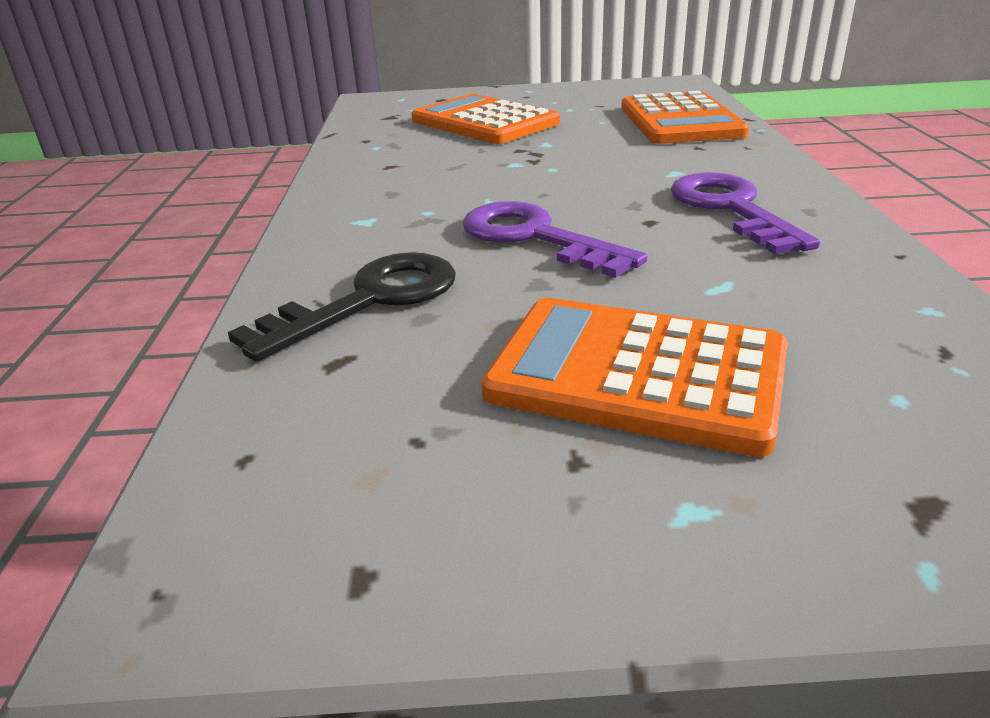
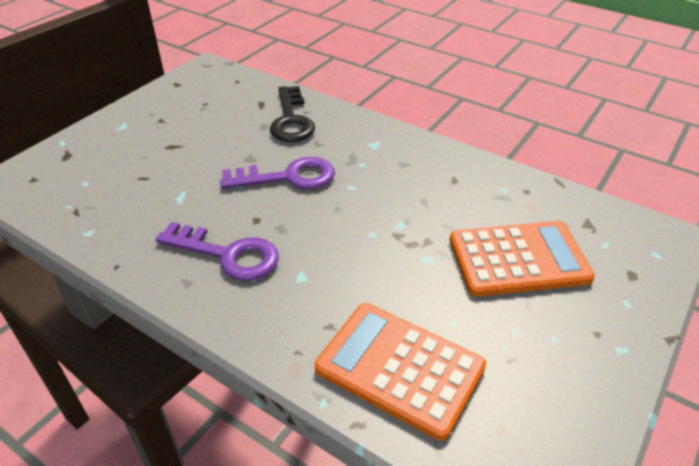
camera: 125 degrees right, 10 degrees up
orange calculator [481,298,788,457] -> none

